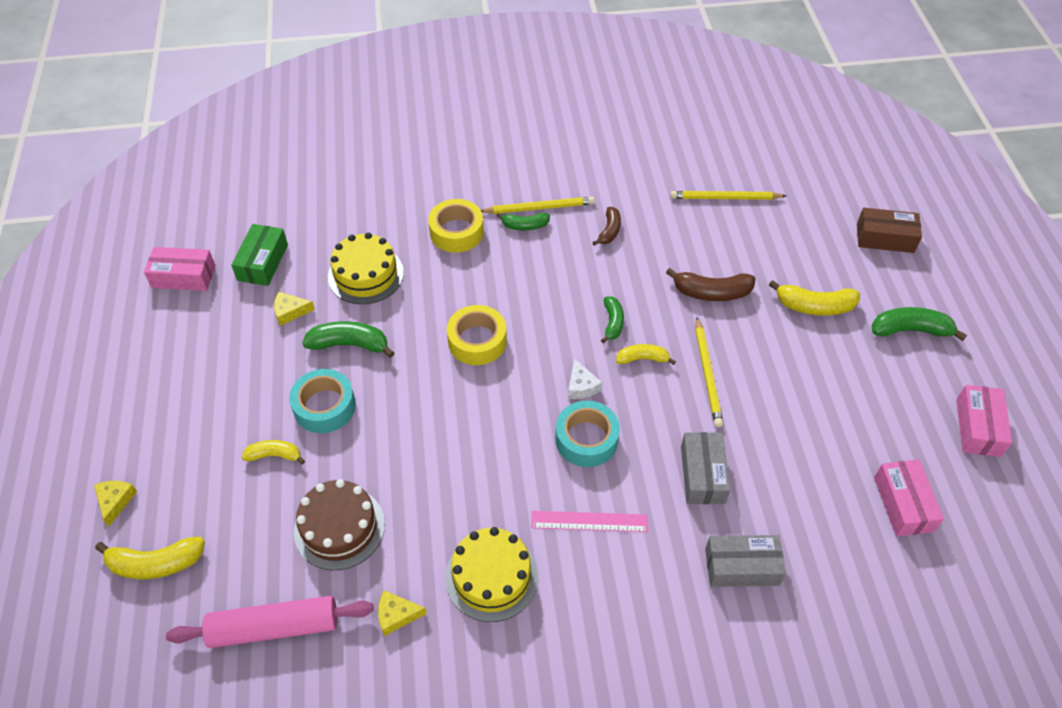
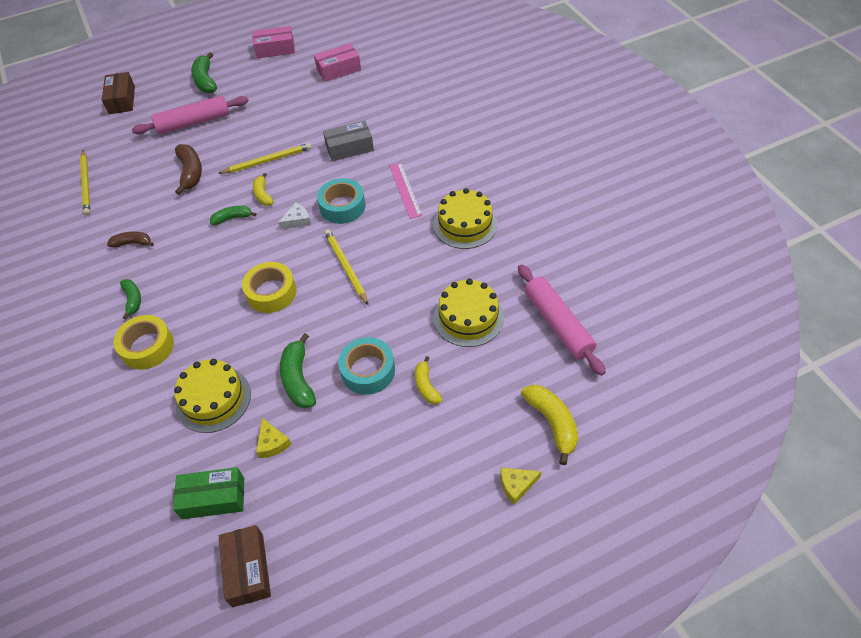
camera: 105 degrees left, 0 degrees up
pink box [144,247,216,291] -> brown box [219,525,271,607]
brown cake [294,479,385,570] -> yellow cake [433,278,504,347]
yellow cheese [378,590,427,636] -> none
yellow pencil [481,197,595,214] -> yellow pencil moved to [324,229,368,305]
grey box [705,535,786,587] -> none
yellow banana [769,280,860,316] -> pink rolling pin [132,96,249,134]

